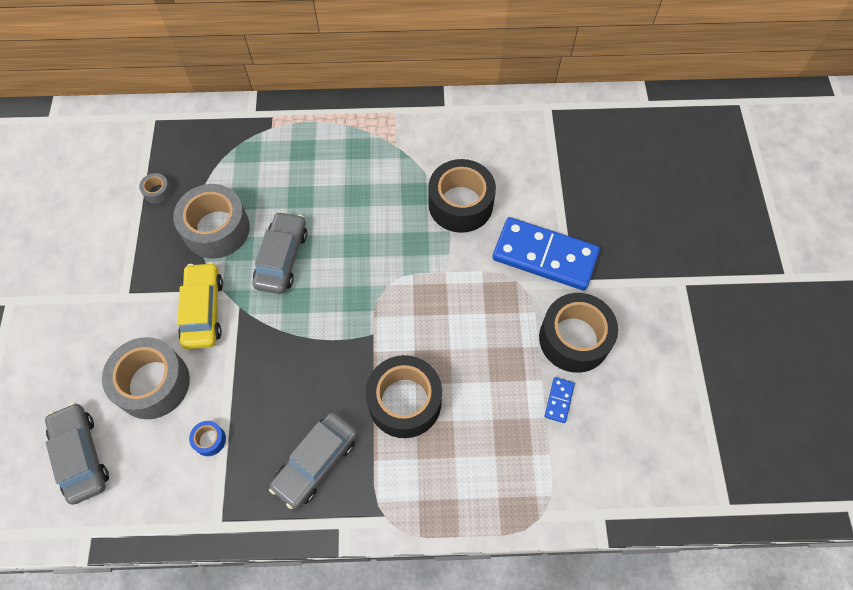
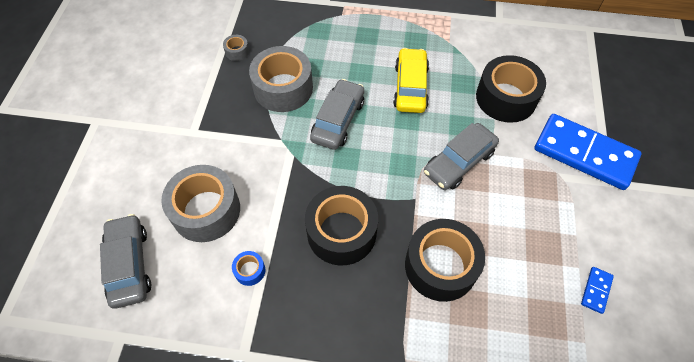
camera: 10 degrees right, 5 degrees down
yellow car [177,262,223,349] -> yellow car moved to [393,48,429,113]
grey car [269,412,357,509] -> grey car moved to [424,123,499,190]
black tape [539,293,618,373] -> black tape moved to [305,186,378,265]

